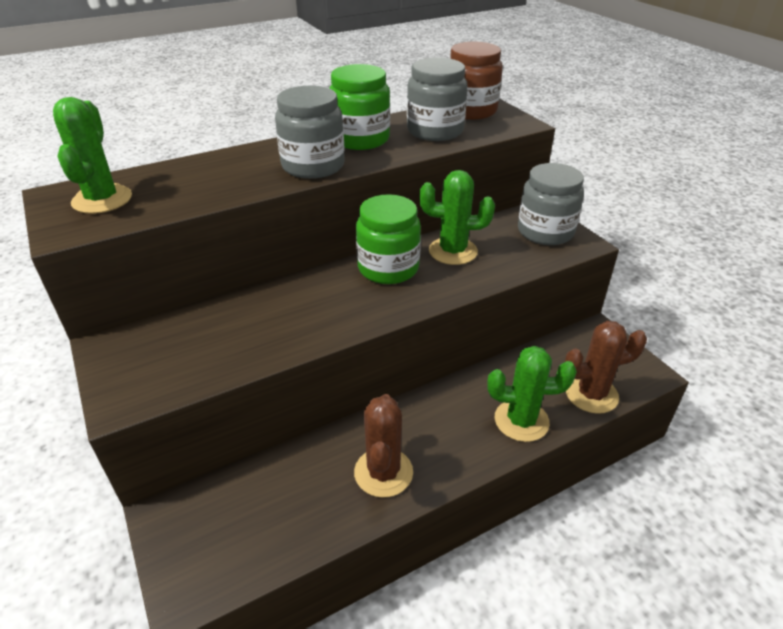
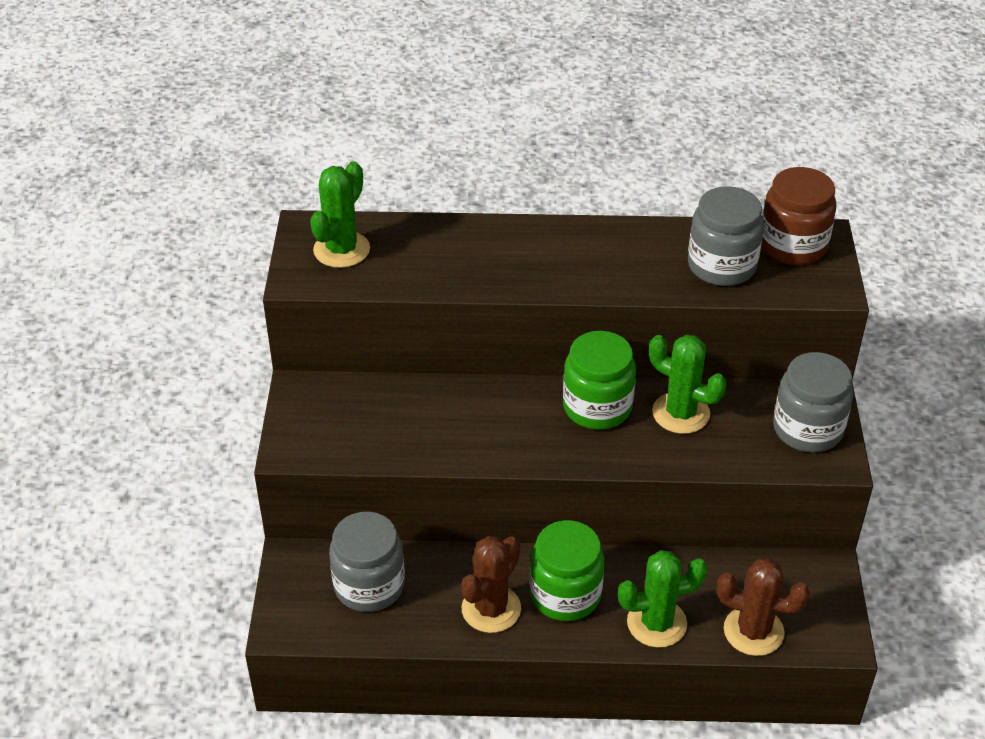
camera: 30 degrees right, 5 degrees up
grey jar [275,86,345,179] -> grey jar moved to [329,512,405,612]
green jar [329,64,390,150] -> green jar moved to [530,520,604,621]
green cactus [487,346,577,442] -> green cactus turned 45 degrees counterclockwise [618,550,708,648]

